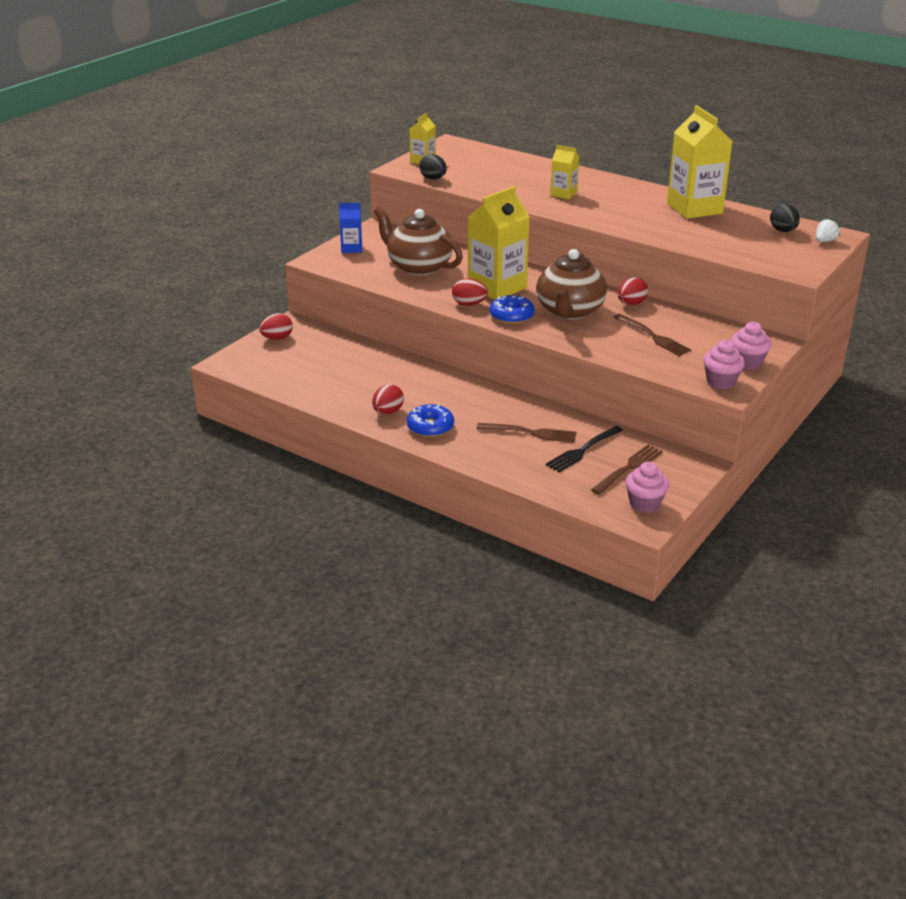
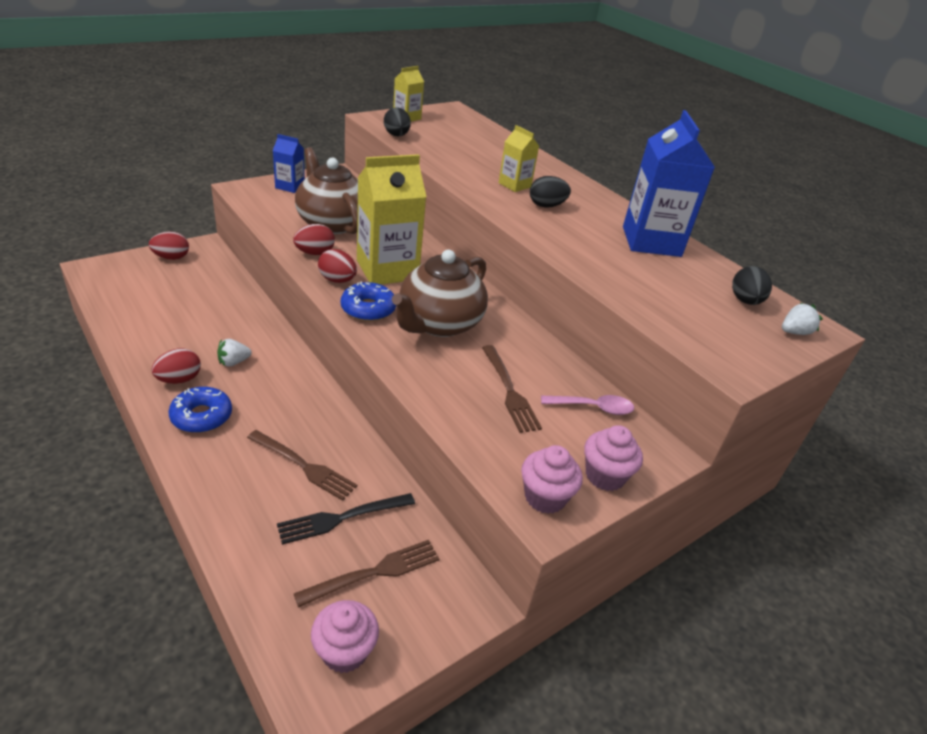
camera: 15 degrees right, 5 degrees up
red egg [618,277,648,305] -> red egg moved to [293,224,335,255]
yellow carton [667,105,733,219] -> blue carton [623,110,715,257]
none -> white strawberry [217,339,252,367]
none -> black egg [530,176,571,207]
none -> pink spoon [541,395,634,415]

